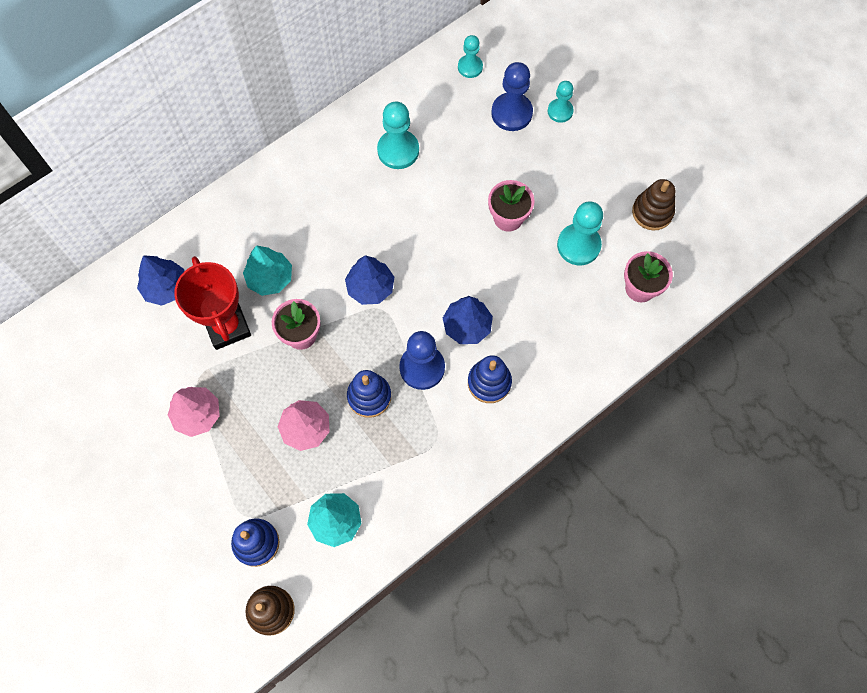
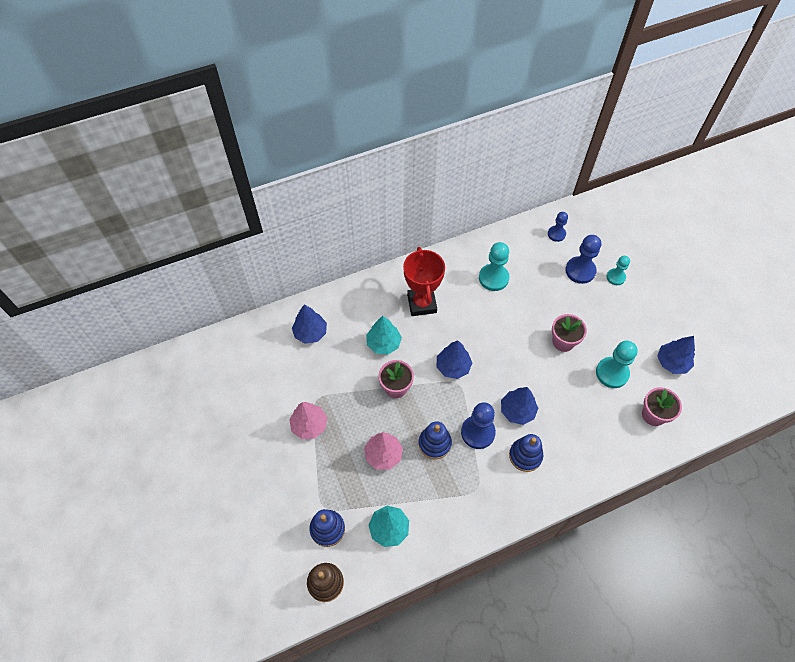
camera: 15 degrees right, 10 degrees down
red trophy [174,256,251,350] -> red trophy moved to [403,247,445,316]
turquoise pawn [458,35,483,78] -> blue pawn [548,212,568,242]
brown stacking toy [632,179,675,231] -> blue tree [657,336,695,374]

